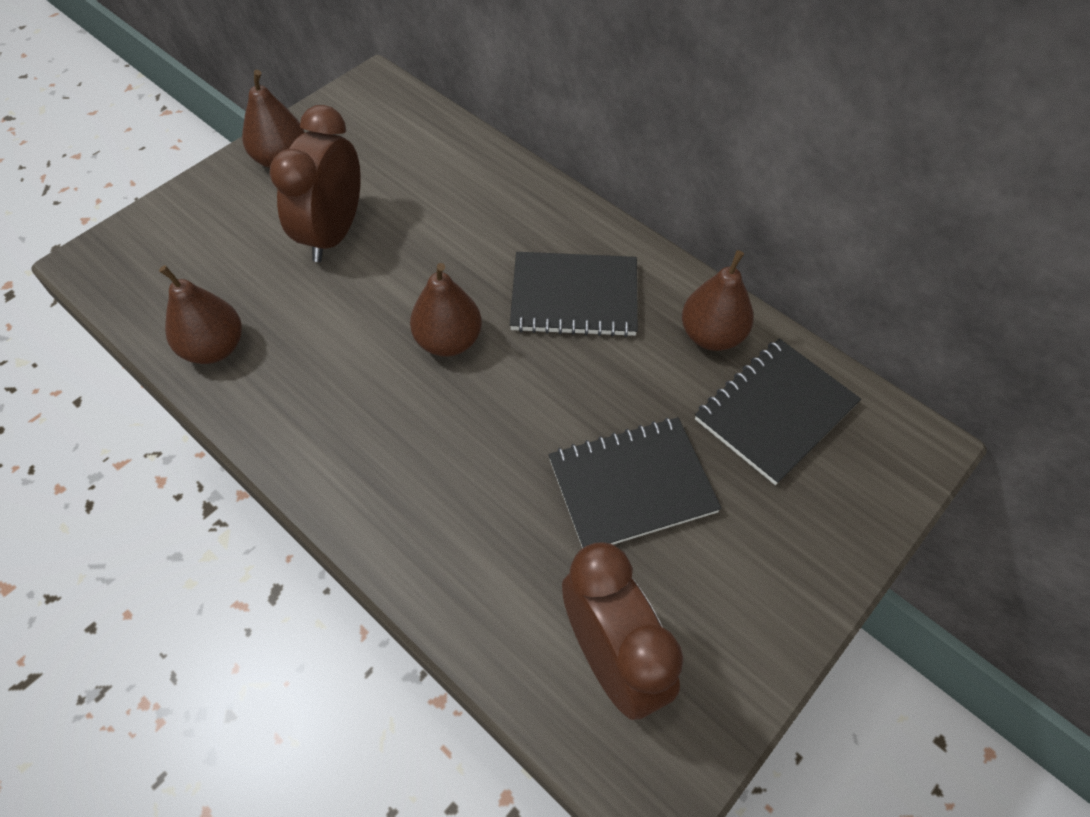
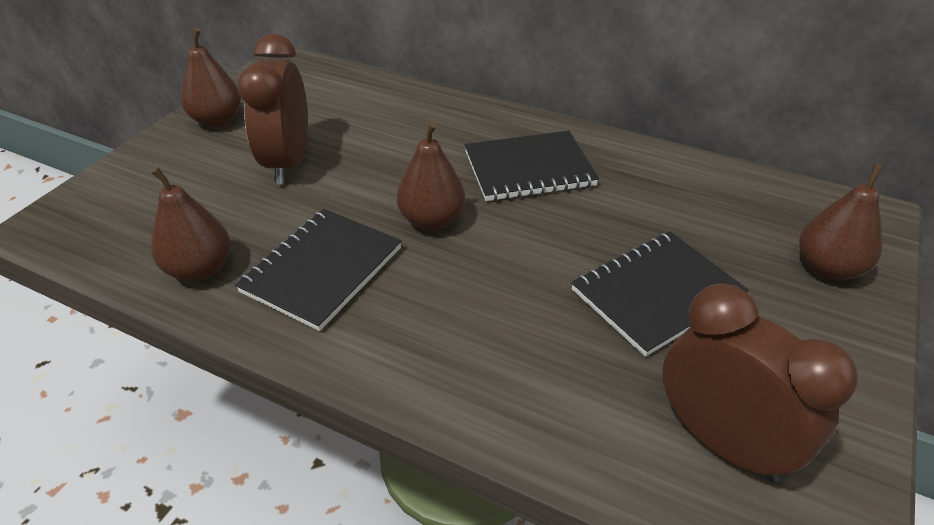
camera: 15 degrees left, 15 degrees down
brown pear [682,250,754,351] -> brown pear moved to [799,163,884,281]
black notebook [695,339,861,485] -> black notebook moved to [235,209,402,331]

